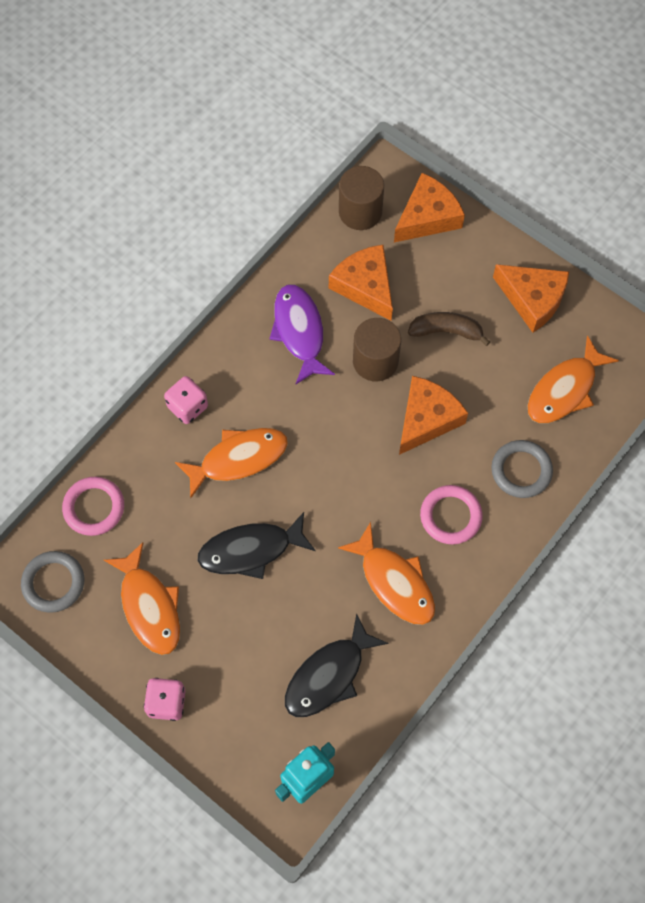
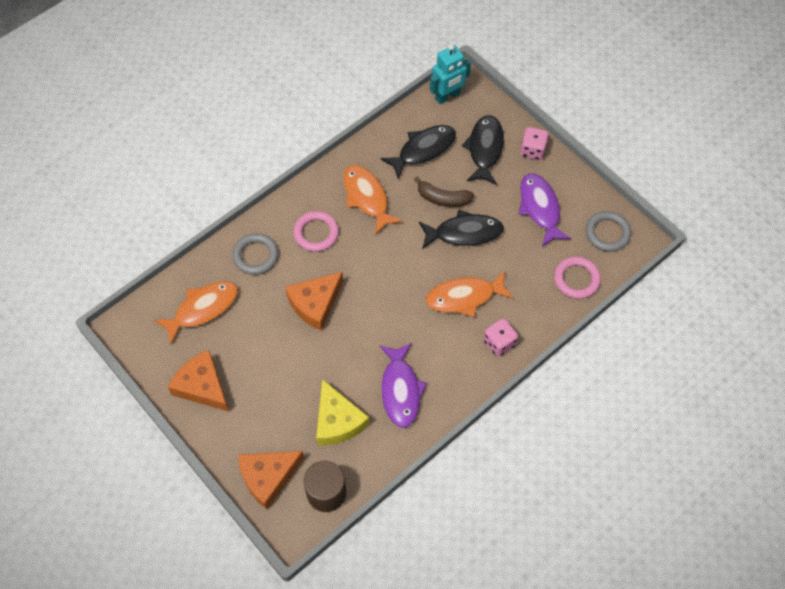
camera: 170 degrees left, 5 degrees down
orange fish [104,542,180,655] -> purple fish [519,173,571,246]
orange cheese [329,245,393,321] -> yellow cheese [316,379,369,445]
brown cylinder [353,318,401,382] -> none
brown banana [408,312,490,346] -> brown banana moved to [414,177,474,207]
none -> black fish [462,115,504,185]

